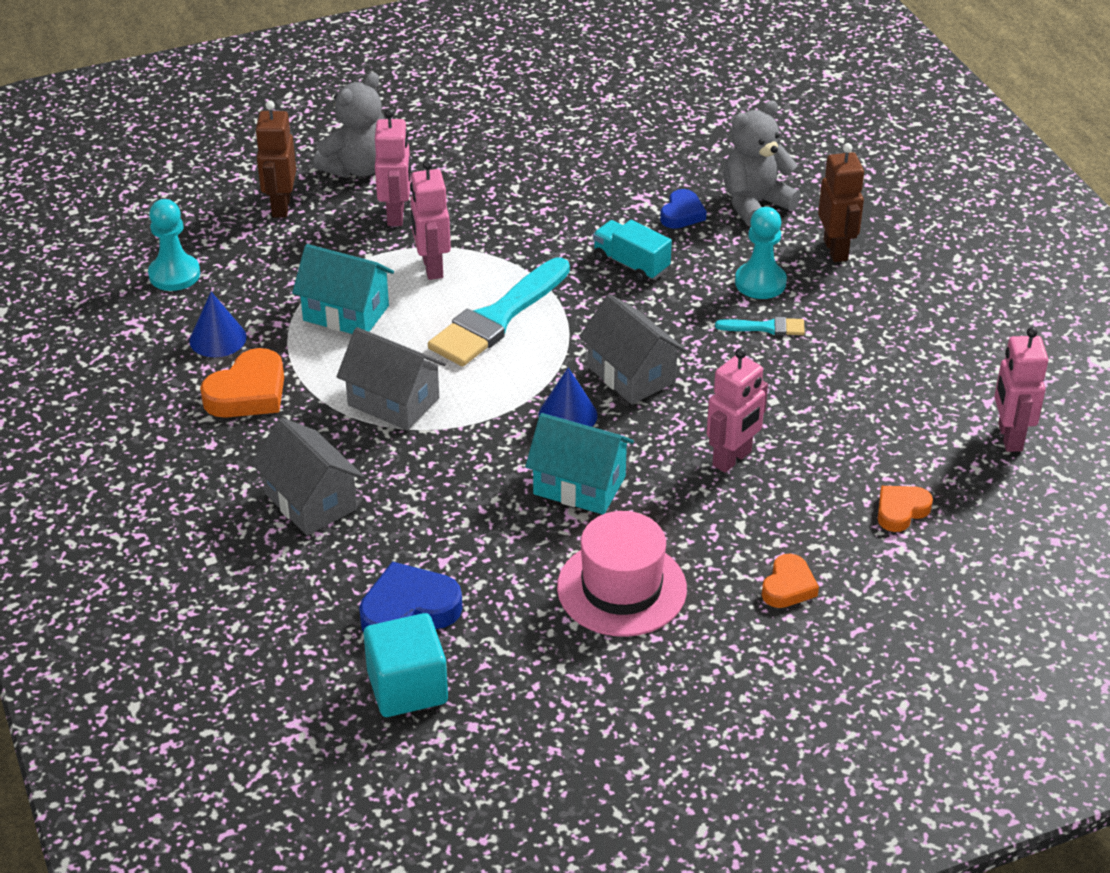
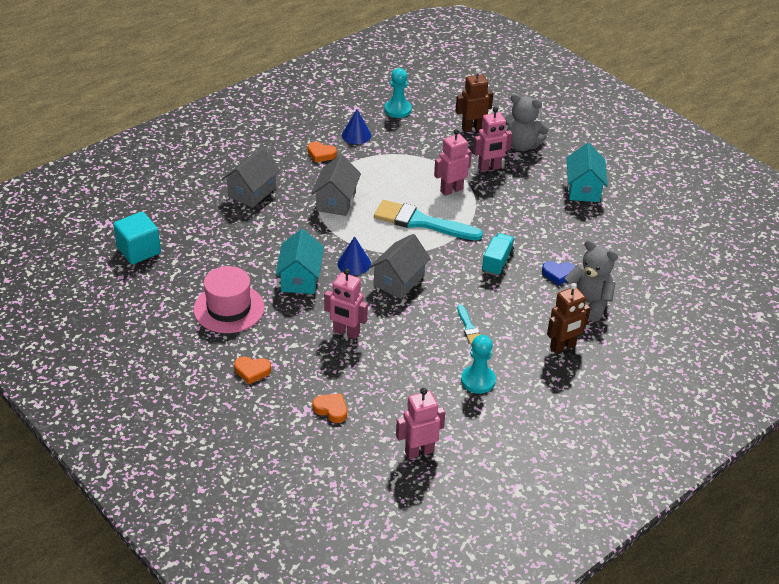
camera: 70 degrees right, 0 degrees up
orange heart [200,348,284,418] -> orange heart [308,141,337,163], size x0.63
turquoise house [292,244,394,334] -> turquoise house moved to [567,143,608,202]
blue heart [359,561,462,632] -> none
turquoise pawn [735,207,787,299] -> turquoise pawn moved to [461,335,496,394]

